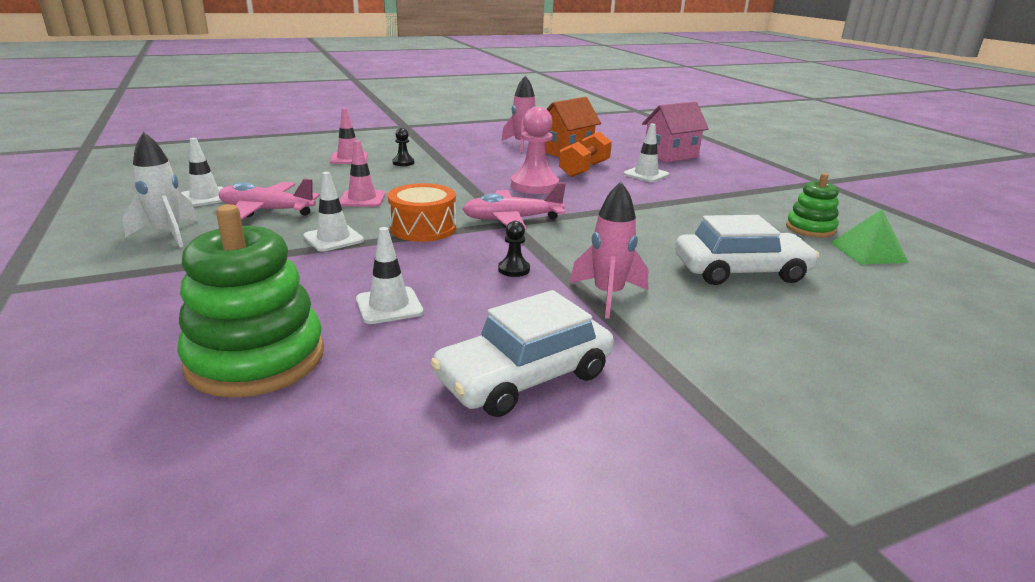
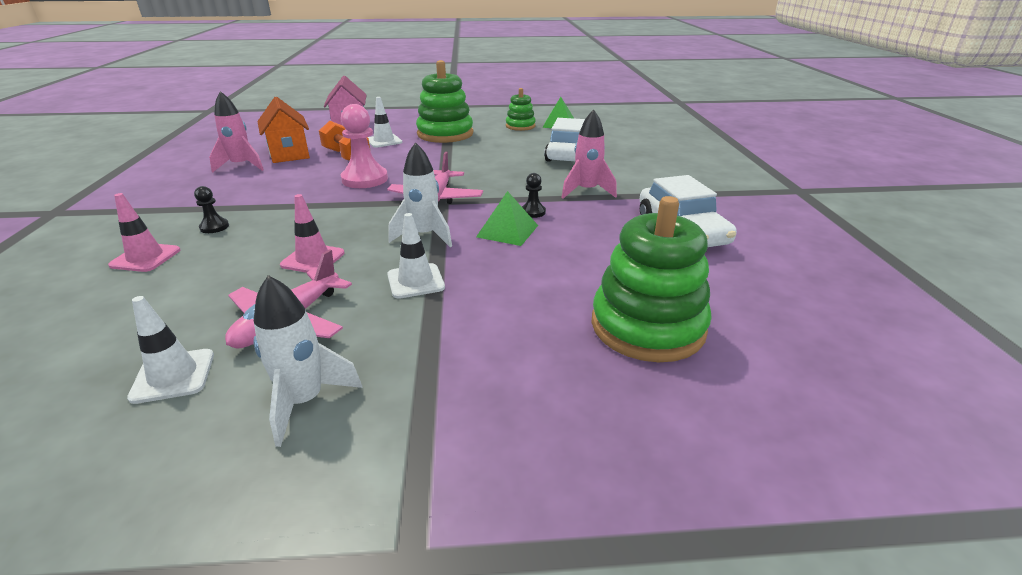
camera: 70 degrees left, 5 degrees up
white traffic cone [356,227,423,324] -> none
orange drum [388,183,456,242] -> white rocket [388,142,452,247]
none -> green stacking toy [416,60,473,143]
none -> green pyramid [476,191,538,246]

